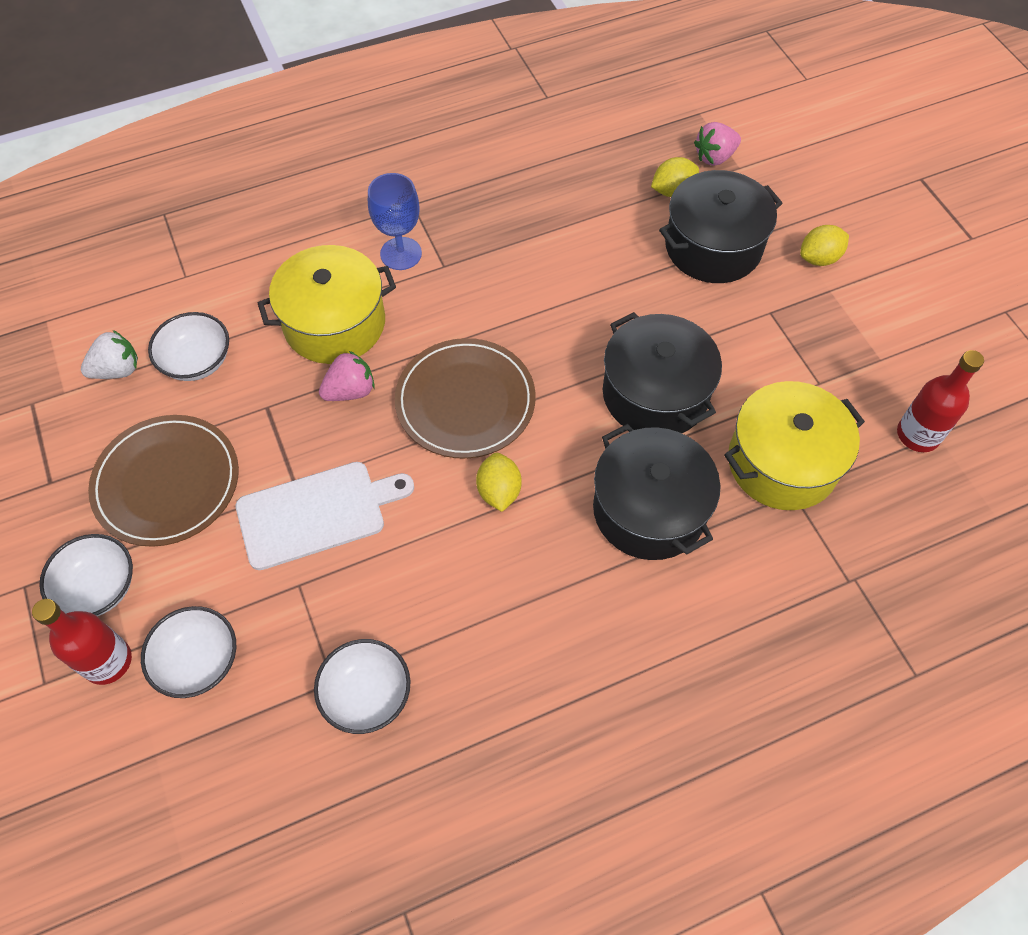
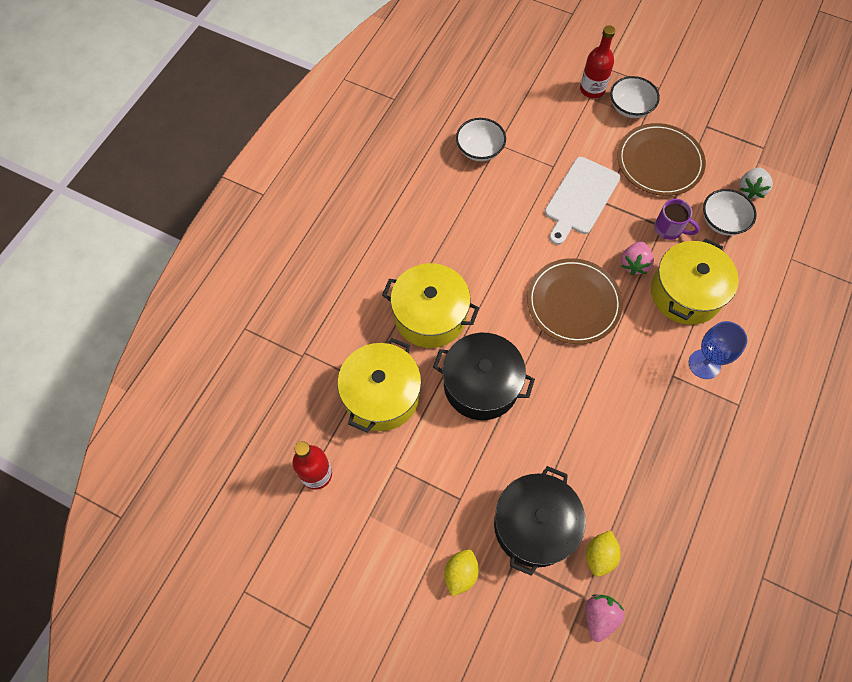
camera: 140 degrees right, 5 degrees up
white bowl [141,606,236,698] -> none
yellow lemon [476,453,522,512] -> none
black pot [593,424,720,560] -> yellow pot [382,263,479,348]
none -> purple mug [654,199,700,240]

